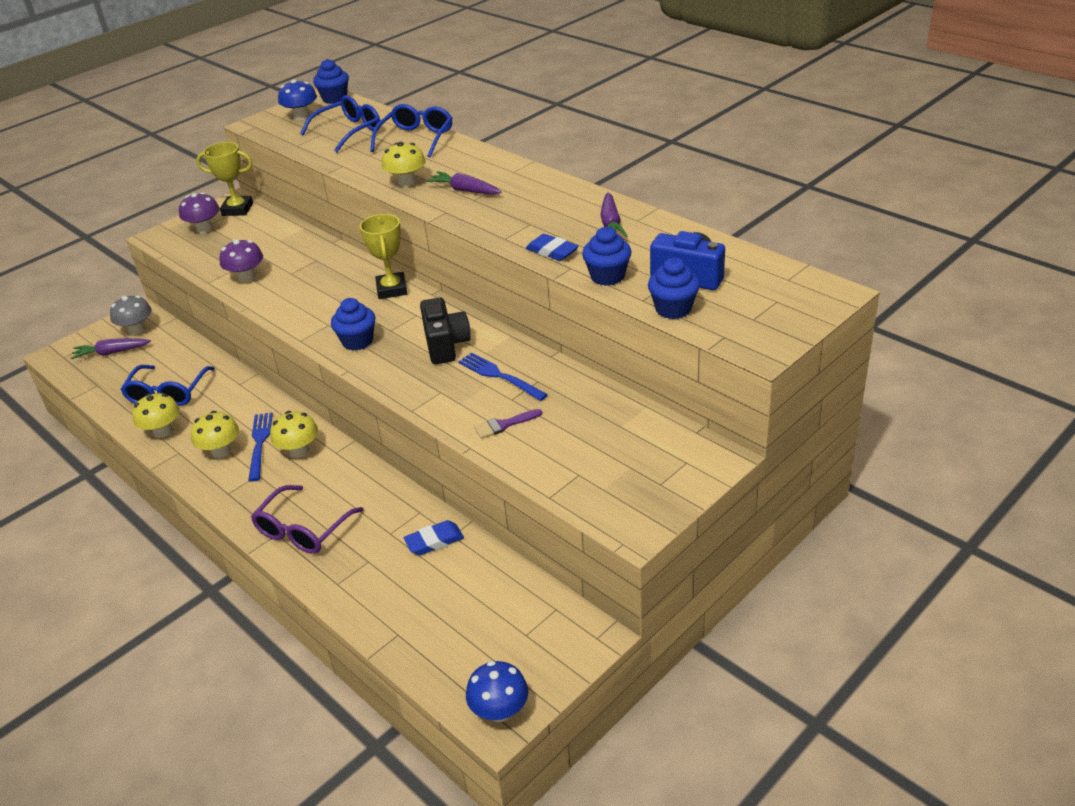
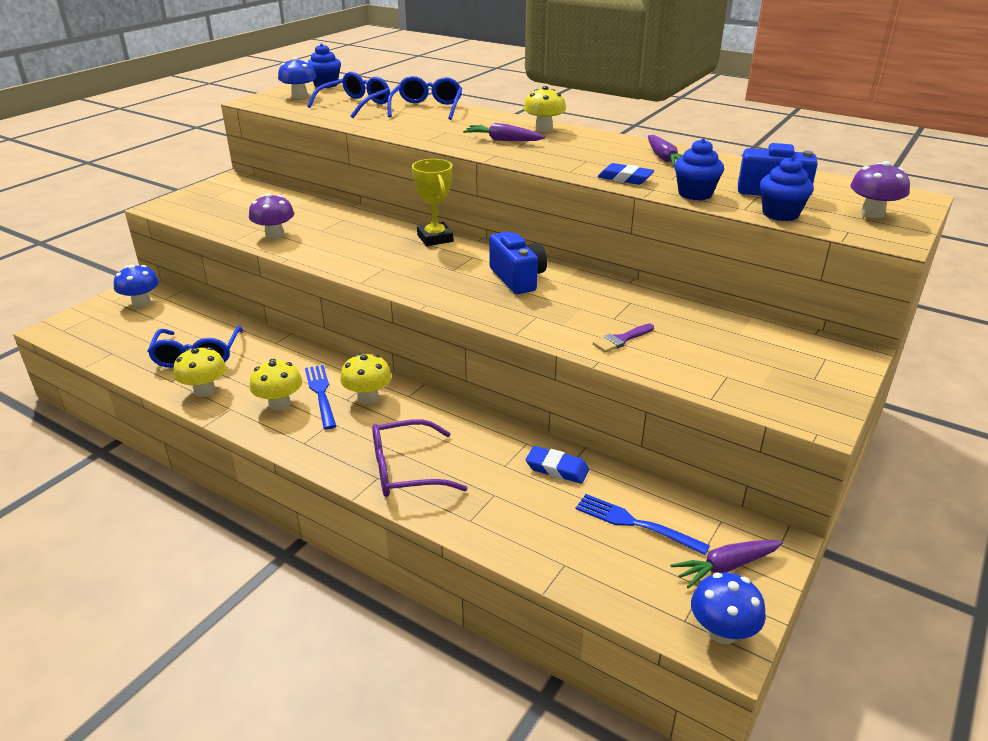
camera: 15 degrees left, 5 degrees down
purple carrot [71,338,151,359] -> purple carrot moved to [670,540,783,589]
grey mushroom [110,295,152,335] -> blue mushroom [114,265,159,307]
purple mushroom [179,192,220,233] -> purple mushroom moved to [850,161,910,218]
yellow trophy [196,142,253,216] -> none
purple glasses [251,485,364,554] -> purple glasses turned 60 degrees clockwise [372,419,468,497]
blue cupcake [331,298,376,351] -> none
yellow mushroom [382,142,426,187] -> yellow mushroom moved to [523,86,566,132]
blue eraser [403,520,464,555] -> blue eraser turned 60 degrees clockwise [526,446,589,484]
black camera [420,297,471,364] -> blue camera [489,231,547,294]
blue fork [458,353,548,401] -> blue fork moved to [575,494,710,555]

